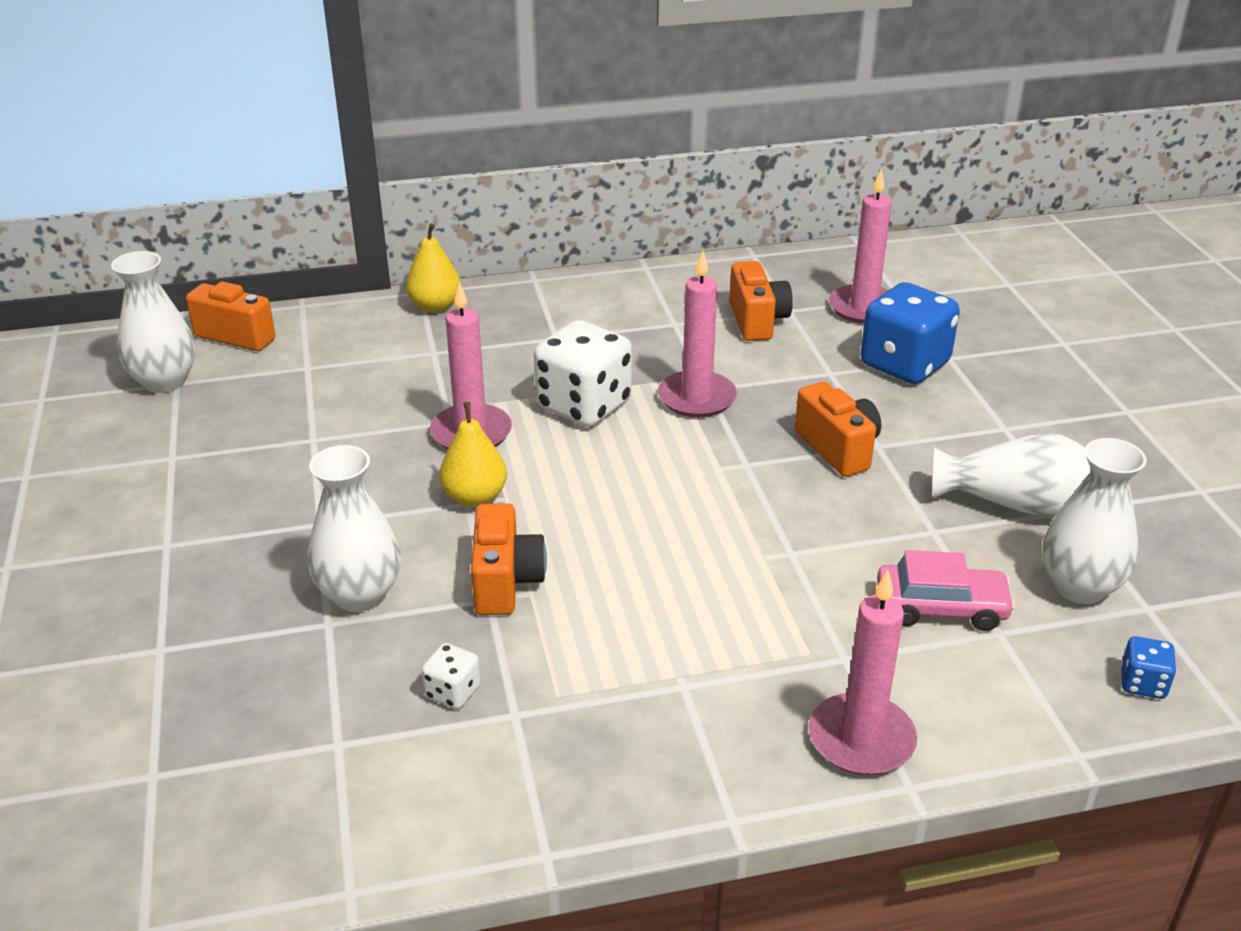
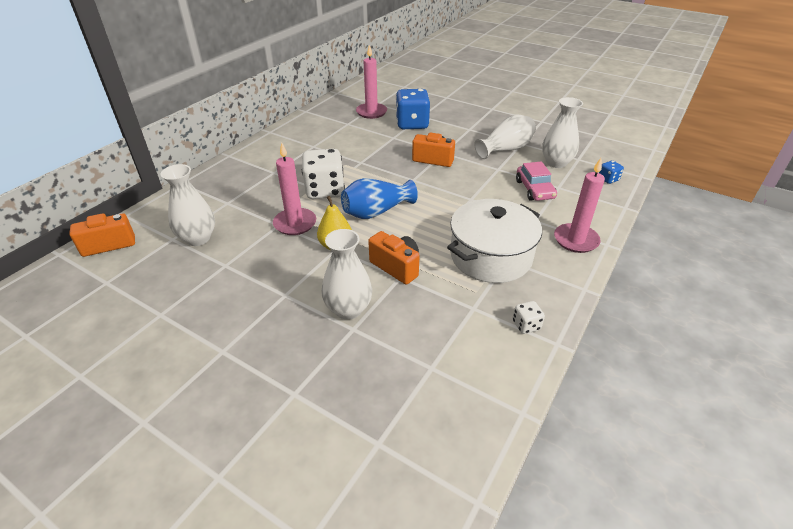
camera: 45 degrees left, 5 degrees up
white vase [111,251,195,393] -> white vase moved to [161,164,215,246]
yellow pear [406,223,461,313] -> none
white dice [422,643,481,709] -> white dice moved to [513,301,545,334]
pink candle [658,251,737,418] -> none
orange camera [729,261,793,341] -> none
pink car [877,550,1015,631] -> pink car turned 120 degrees clockwise [516,161,557,201]
none -> blue vase [341,178,418,219]
none -> white pot [447,199,542,283]

